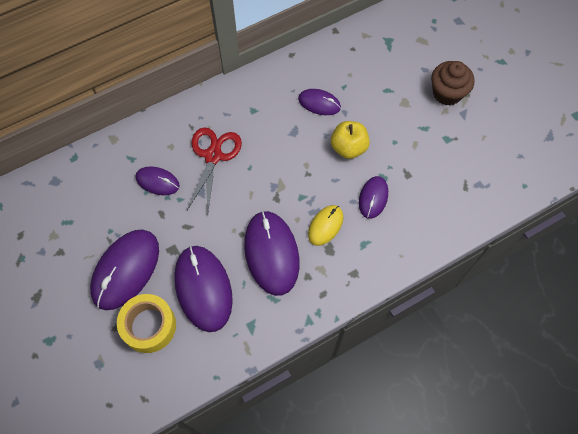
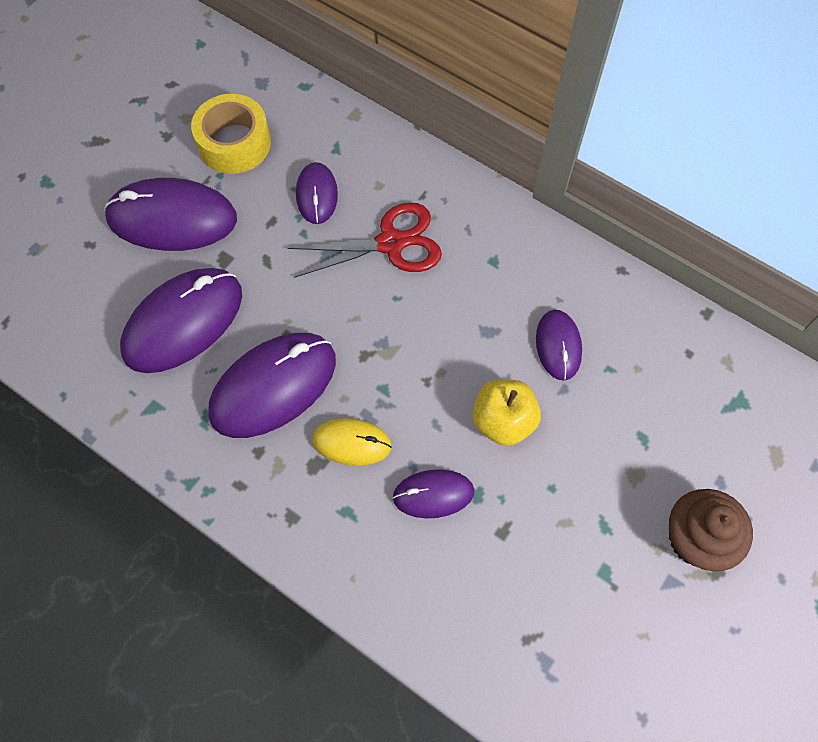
camera: 65 degrees right, 0 degrees up
yellow tape [117,294,176,353] -> yellow tape moved to [191,94,271,174]

